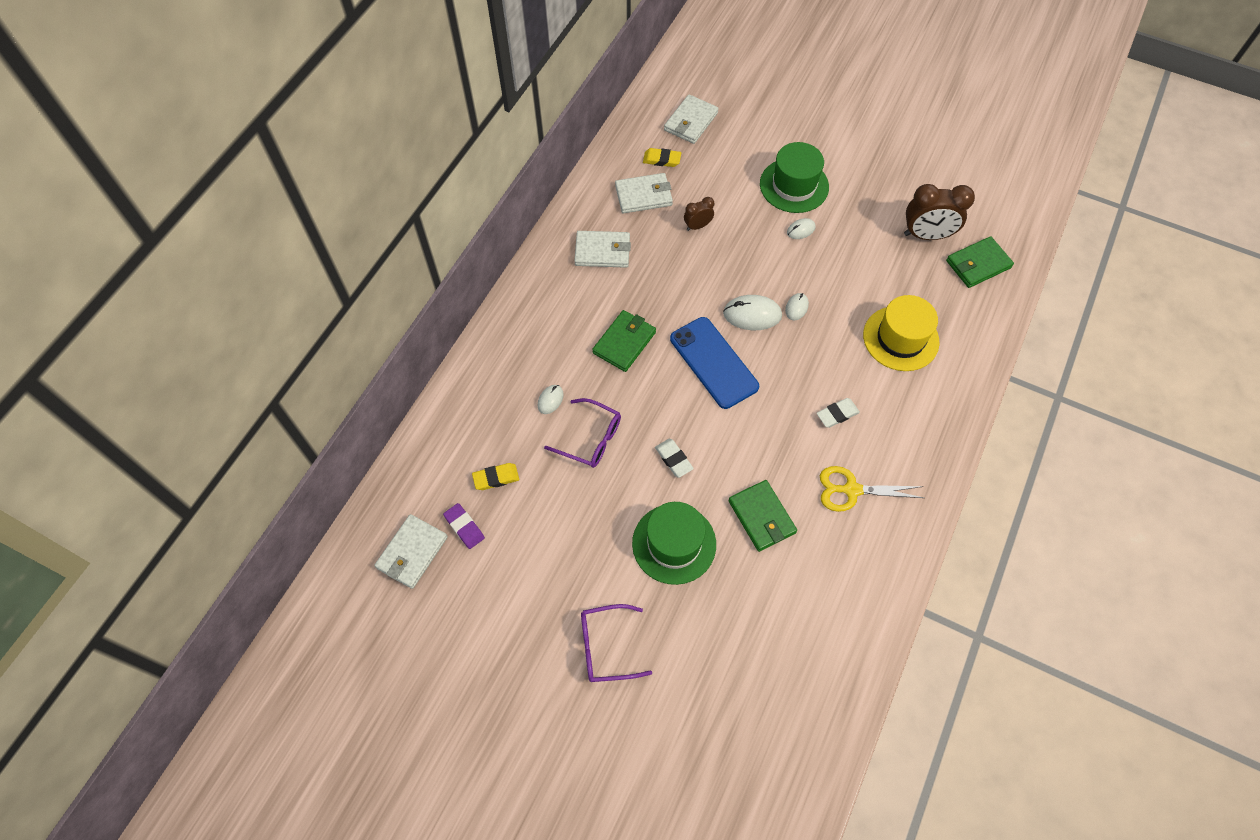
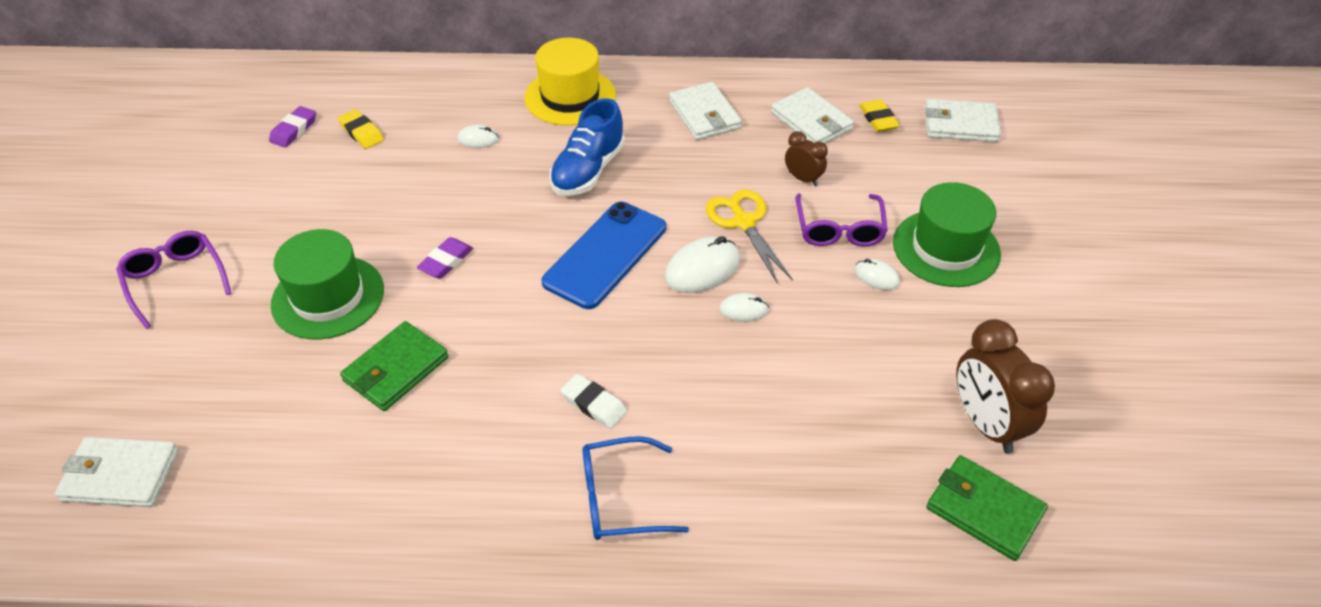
camera: 65 degrees right, 15 degrees down
white wallet [374,514,448,589] -> white wallet moved to [55,437,178,507]
purple glasses [544,398,621,468] -> purple glasses moved to [795,193,888,247]
green wallet [592,310,656,372] -> blue shoe [549,98,625,196]
white eraser [655,439,694,478] -> purple eraser [417,237,473,279]
white mouse [723,295,782,330] -> white mouse turned 75 degrees clockwise [664,236,740,293]
yellow scissors [820,466,924,512] -> yellow scissors moved to [706,190,793,284]
yellow hat [863,295,940,371] -> yellow hat moved to [524,38,616,125]
none -> blue glasses [582,436,689,540]

